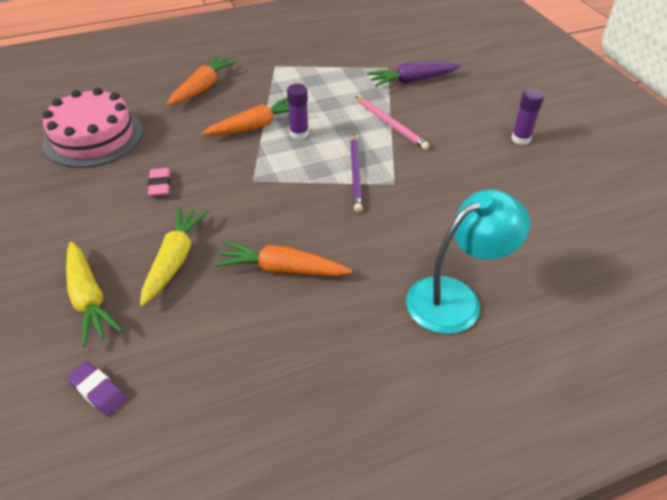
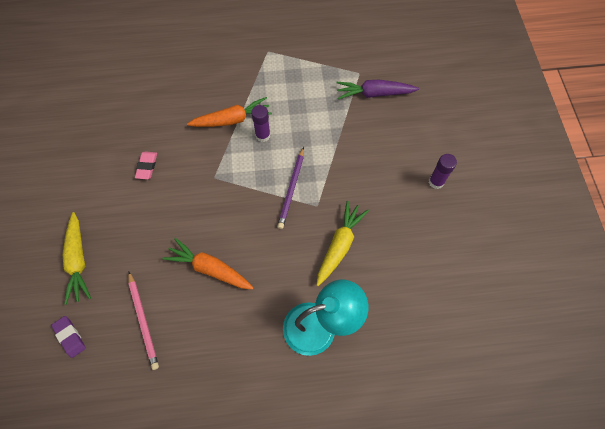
camera: 15 degrees right, 20 degrees up
pink cake [42,88,143,168] -> none
yellow carrot [140,206,209,306] -> yellow carrot moved to [317,201,369,286]
orange carrot [167,55,237,105] -> none
pink pencil [355,96,430,150] -> pink pencil moved to [128,272,159,370]

